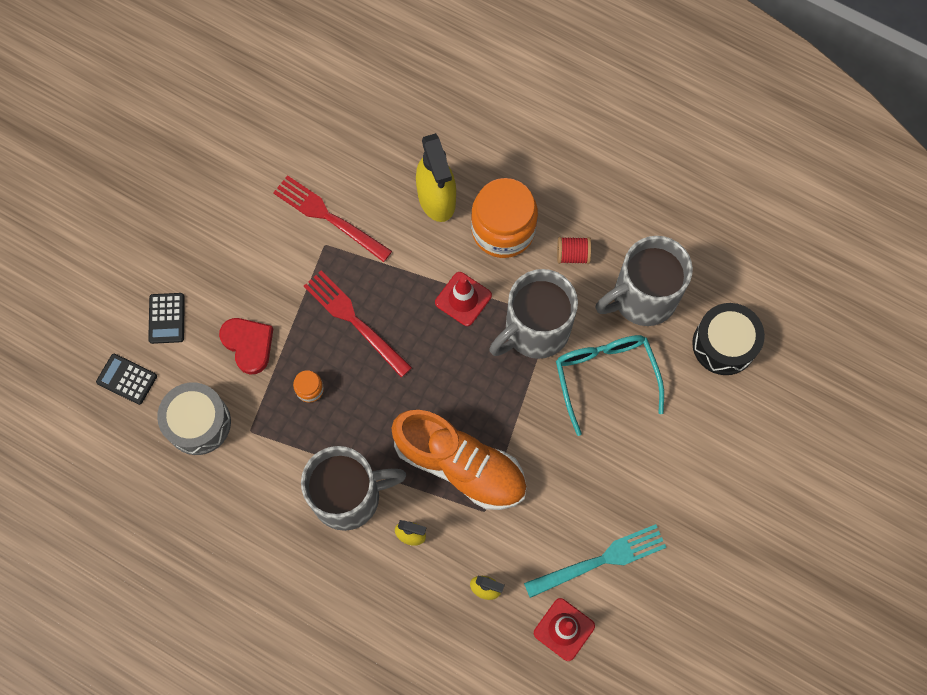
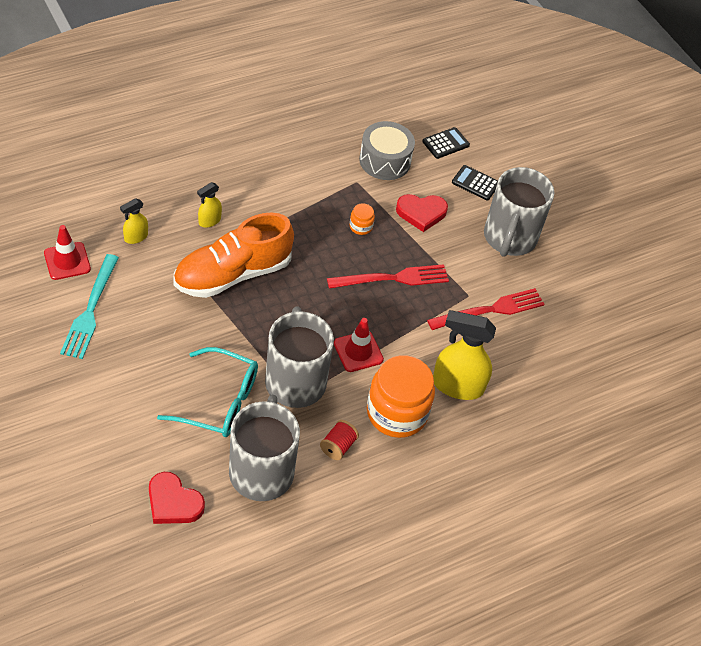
camera: 115 degrees right, 20 degrees down
grey mug [301,446,406,531] -> grey mug moved to [484,167,554,257]
black drum [692,303,765,375] -> red heart [149,472,205,524]

